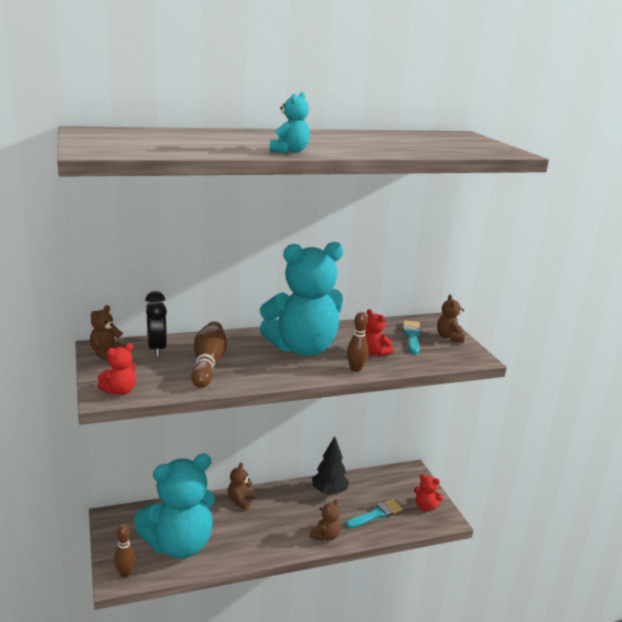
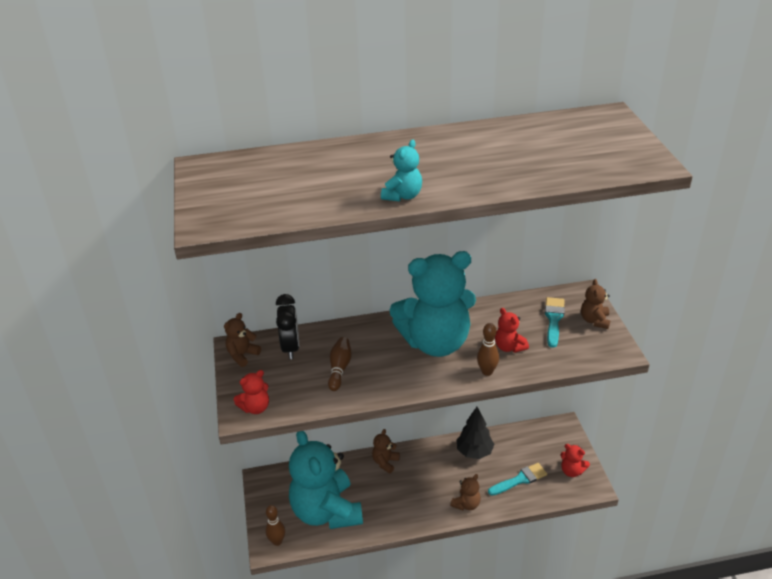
camera: 10 degrees right, 15 degrees up
turquoise teddy bear [134,453,215,559] -> turquoise teddy bear turned 90 degrees clockwise [289,431,363,529]
brown bowling pin [191,321,227,388] -> brown bowling pin [328,337,351,391], size x0.66

